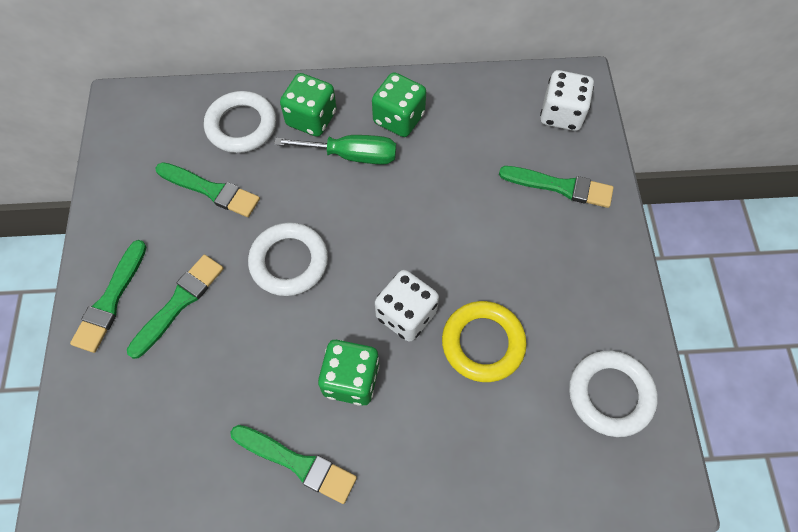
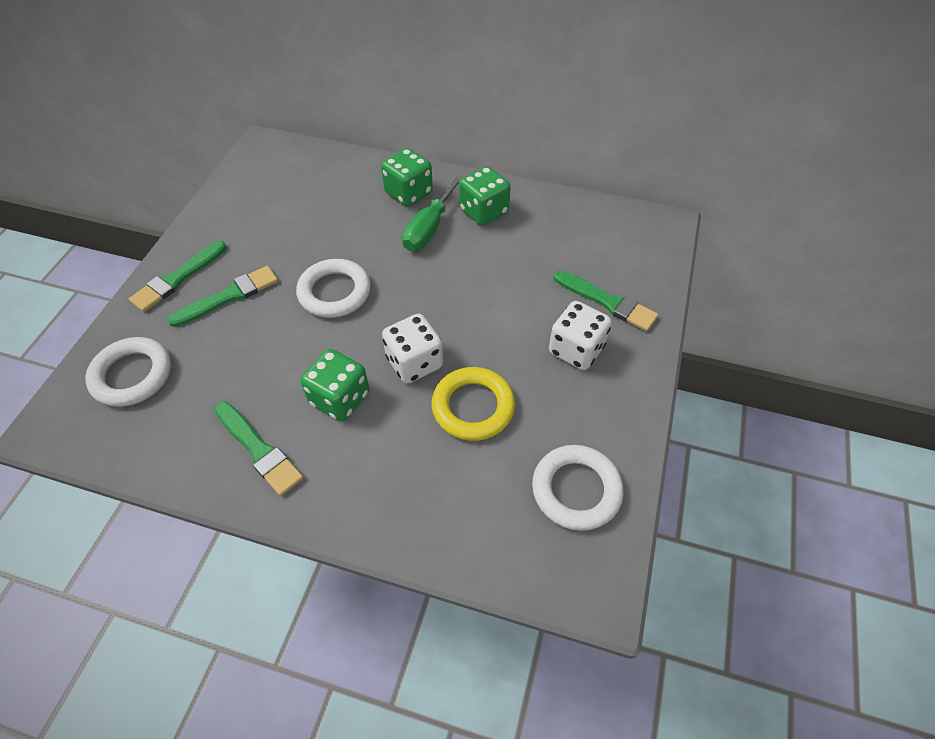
camera: 20 degrees right, 10 degrees down
green brush [156,162,260,217] -> none
white ring [204,91,276,153] -> white ring moved to [85,337,171,407]
green screwdriver [274,135,396,164] -> green screwdriver turned 90 degrees clockwise [402,176,463,251]
white dice [540,70,594,131] -> white dice moved to [549,301,612,370]

